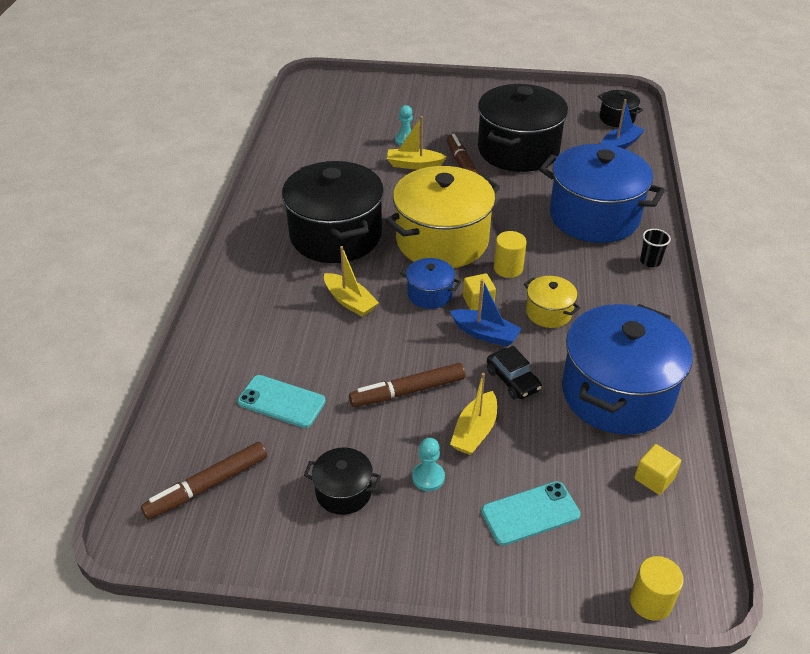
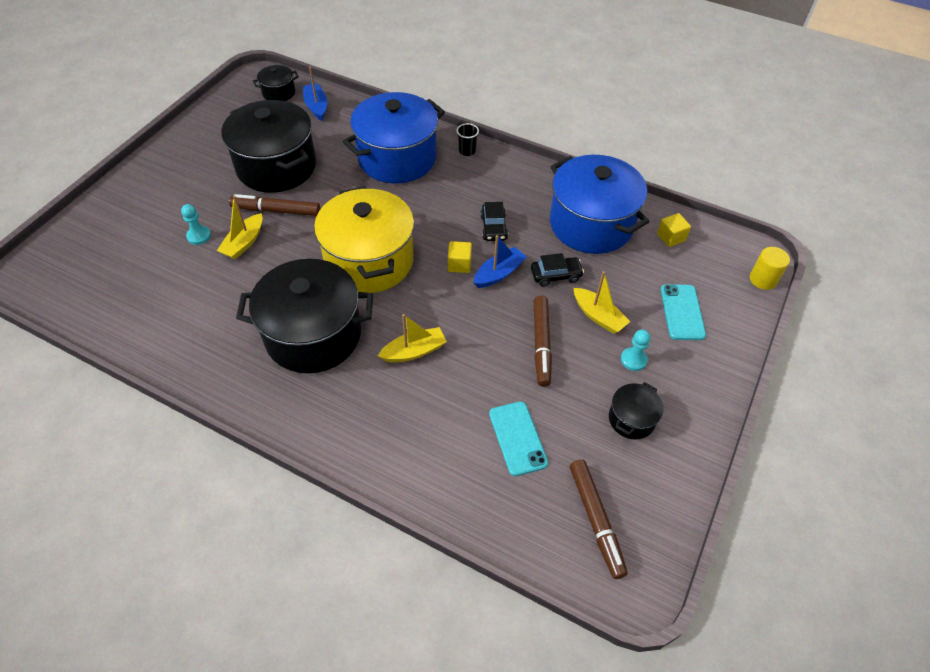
camera: 70 degrees left, 10 degrees up
turquoise phone [237,375,326,428] -> turquoise phone turned 60 degrees counterclockwise [489,401,548,476]
blue pot [400,258,461,309] -> none
yellow cylinder [494,231,527,278] -> none
yellow pot [524,276,580,328] -> black car [480,202,508,241]

